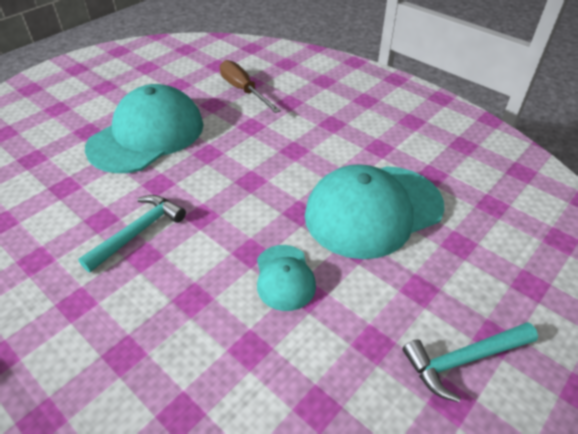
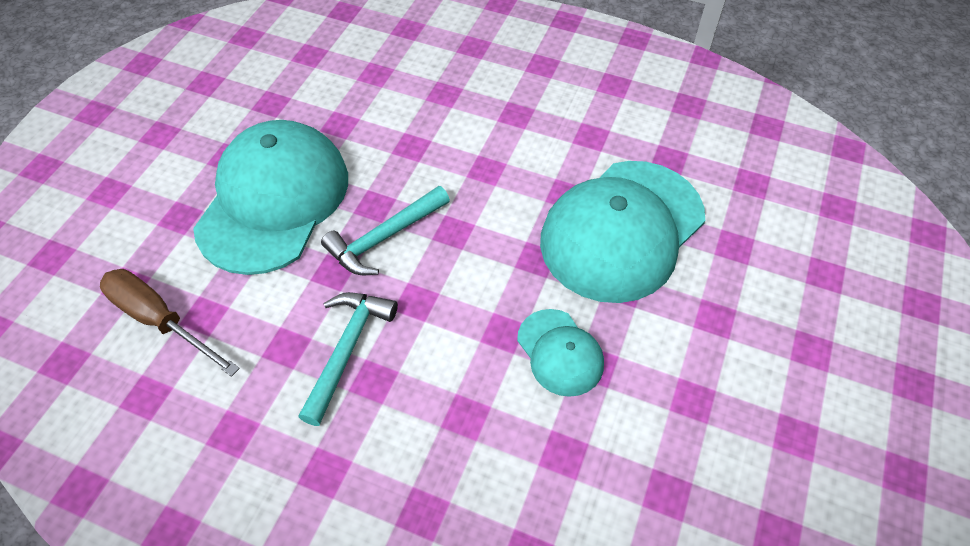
camera: 20 degrees left, 10 degrees up
brown screwdriver [220,60,281,113] -> brown screwdriver moved to [100,269,240,377]
turquoise hammer [403,322,538,402] -> turquoise hammer moved to [321,186,450,275]

